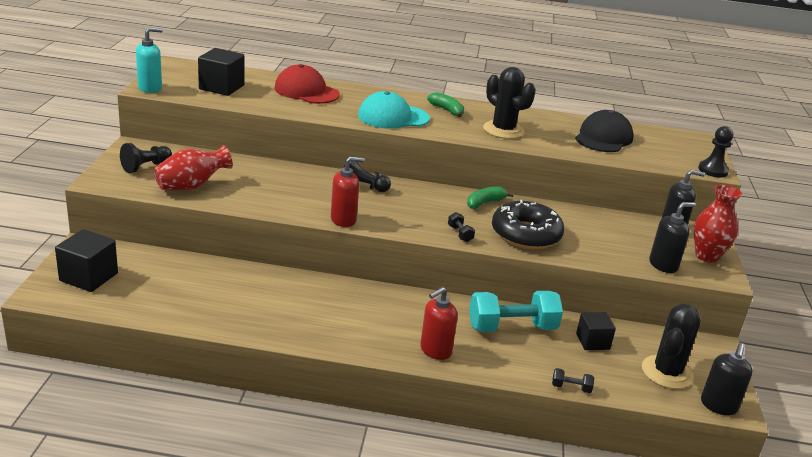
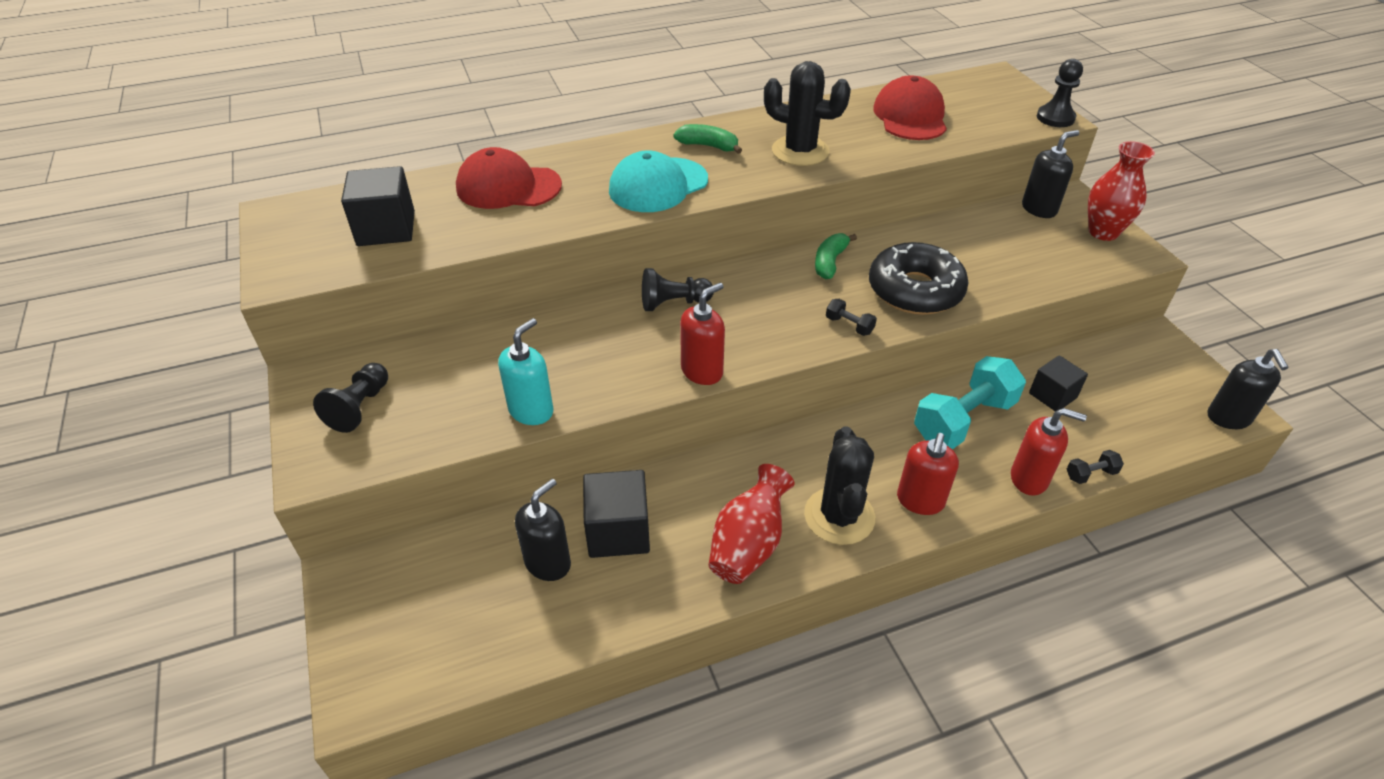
camera: 25 degrees left, 15 degrees up
black cube [55,229,118,292] -> black cube moved to [583,470,650,558]
turquoise soap dispenser [136,27,163,93] -> turquoise soap dispenser moved to [498,318,553,425]
red vase [154,145,233,190] -> red vase moved to [709,464,795,584]
black cap [575,110,634,152] -> red cap [873,75,947,140]
black cactus [642,304,700,389] -> black cactus moved to [804,426,875,545]
black soap dispenser [649,202,696,273] -> black soap dispenser moved to [515,479,571,581]
none -> red soap dispenser [1011,408,1087,496]

